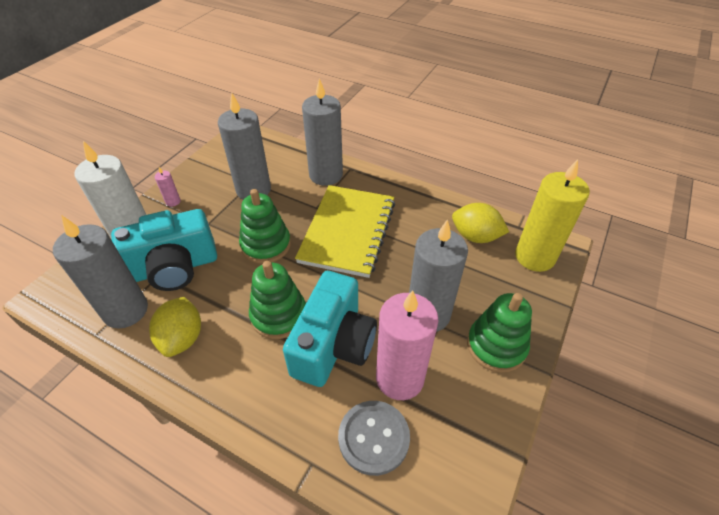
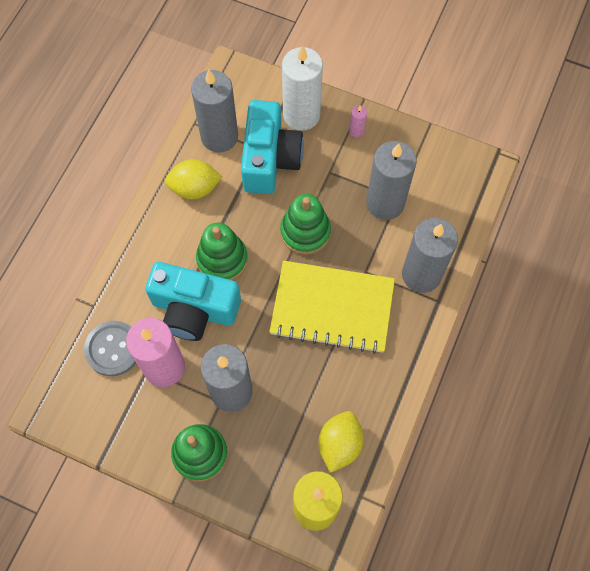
camera: 85 degrees right, 20 degrees up
turquoise camera [111,209,217,291] -> turquoise camera turned 150 degrees counterclockwise [241,100,304,194]

